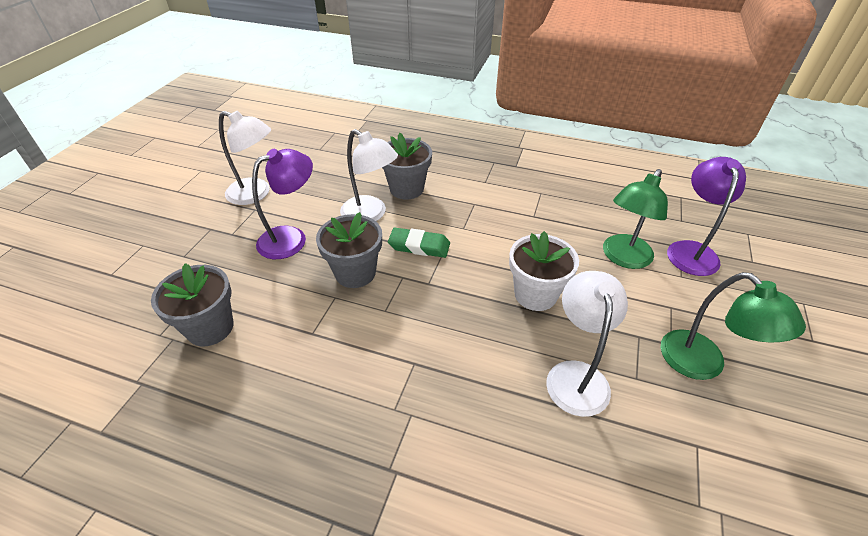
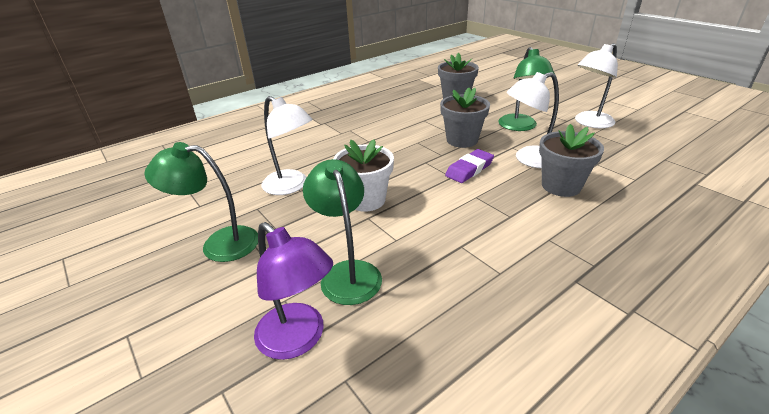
camera: 125 degrees right, 10 degrees down
purple lamp [252,149,313,259] -> green lamp [498,47,555,131]
green eraser [388,228,450,258] -> purple eraser [445,149,494,183]

